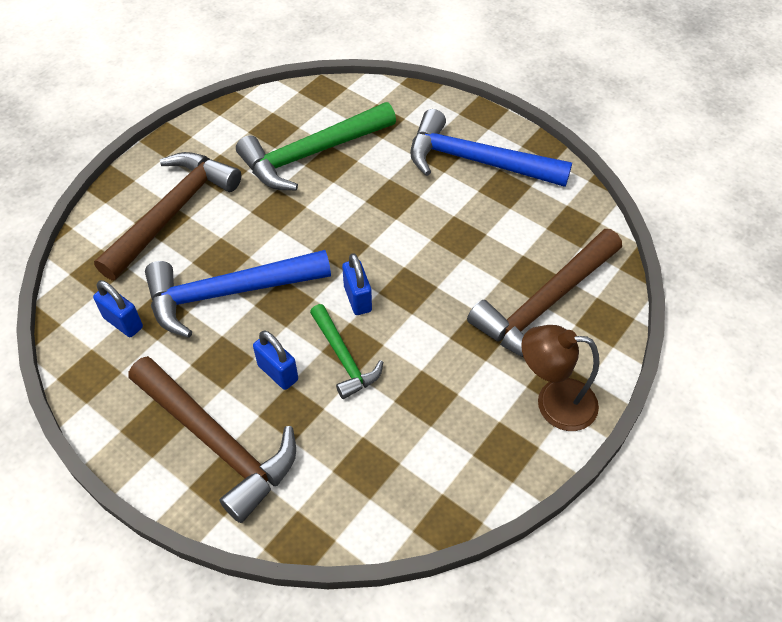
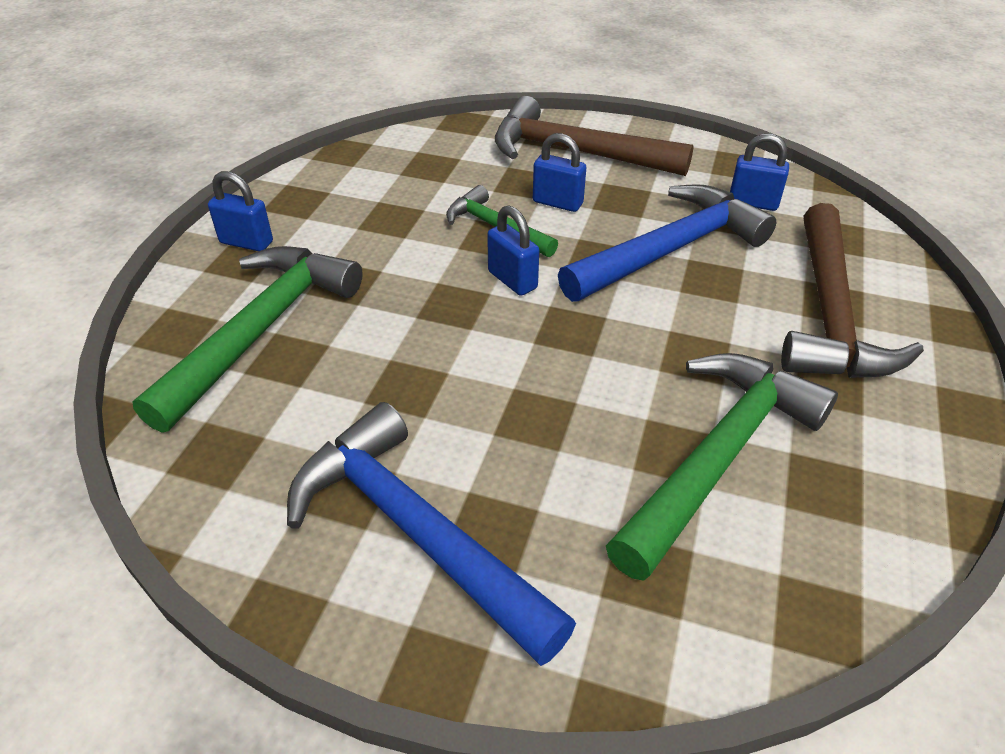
camera: 160 degrees right, 10 degrees down
blue hammer [410,109,572,187] -> blue hammer turned 135 degrees counterclockwise [287,402,576,666]
brown hammer [467,229,622,357] -> green hammer [132,246,363,433]
brown lamp [521,325,600,431] -> blue padlock [208,171,273,251]

